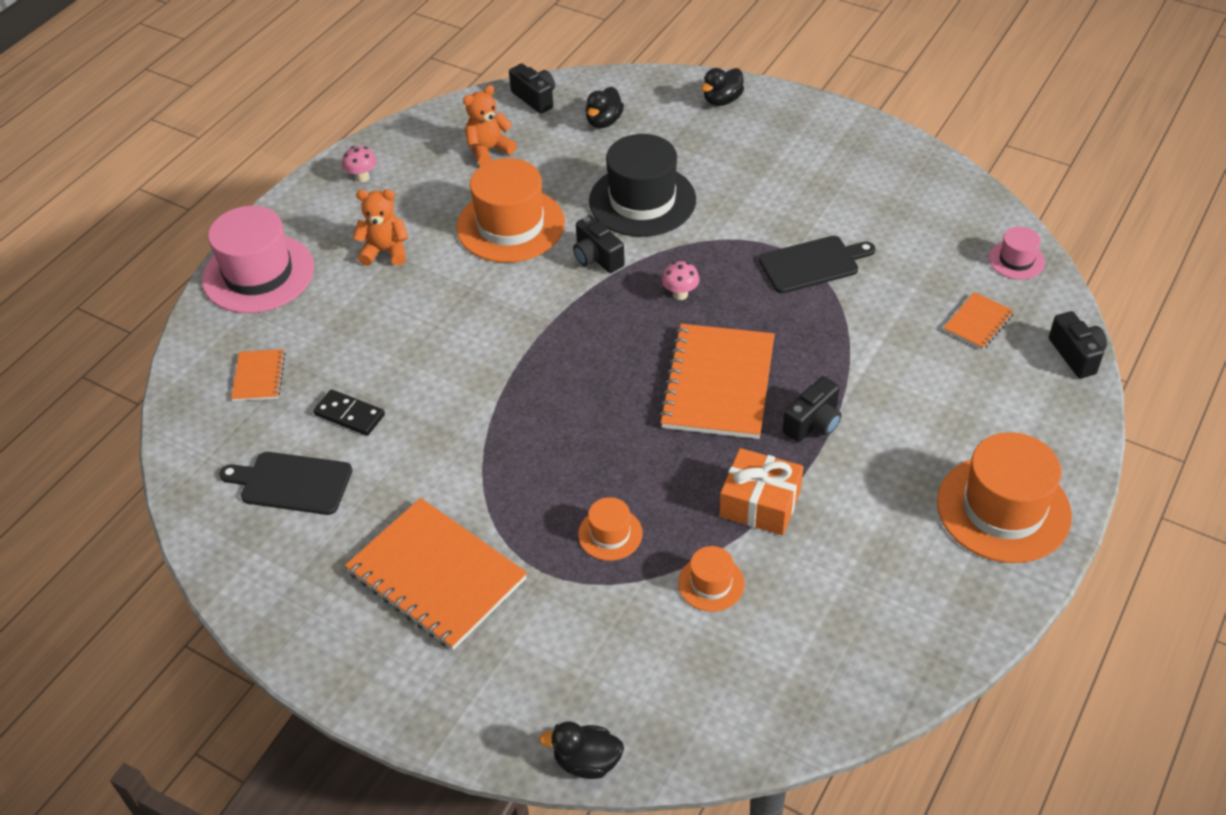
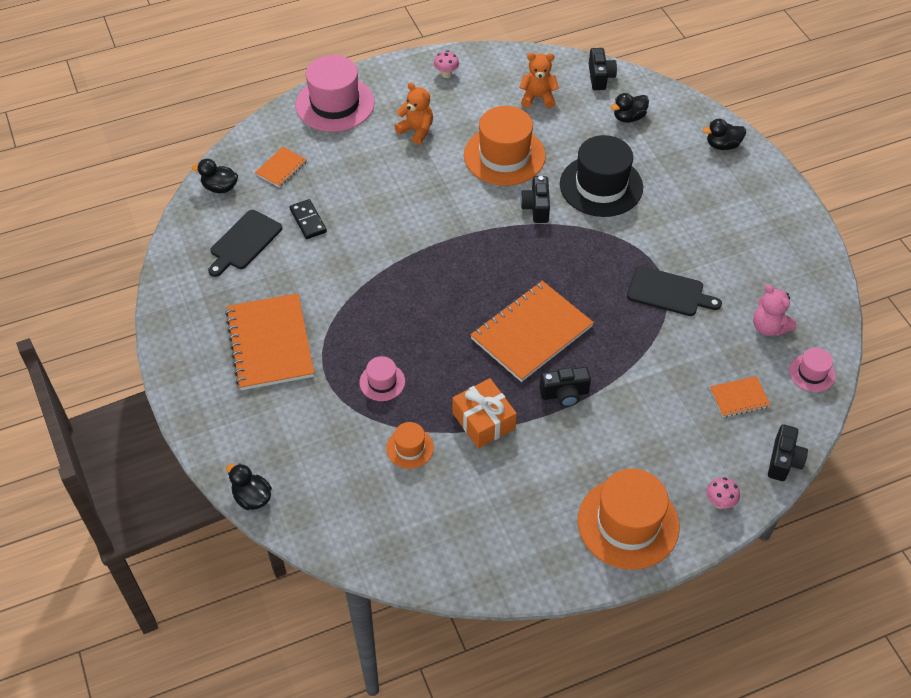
camera: 35 degrees right, 5 degrees up
black cutting board [219,452,352,515] -> black cutting board turned 105 degrees counterclockwise [208,210,282,277]
orange hat [578,497,642,561] -> pink hat [359,356,405,401]
pink mushroom [662,261,699,300] -> pink mushroom moved to [707,477,740,509]
none -> black duck [192,159,238,193]
none -> pink teddy bear [753,284,796,336]

